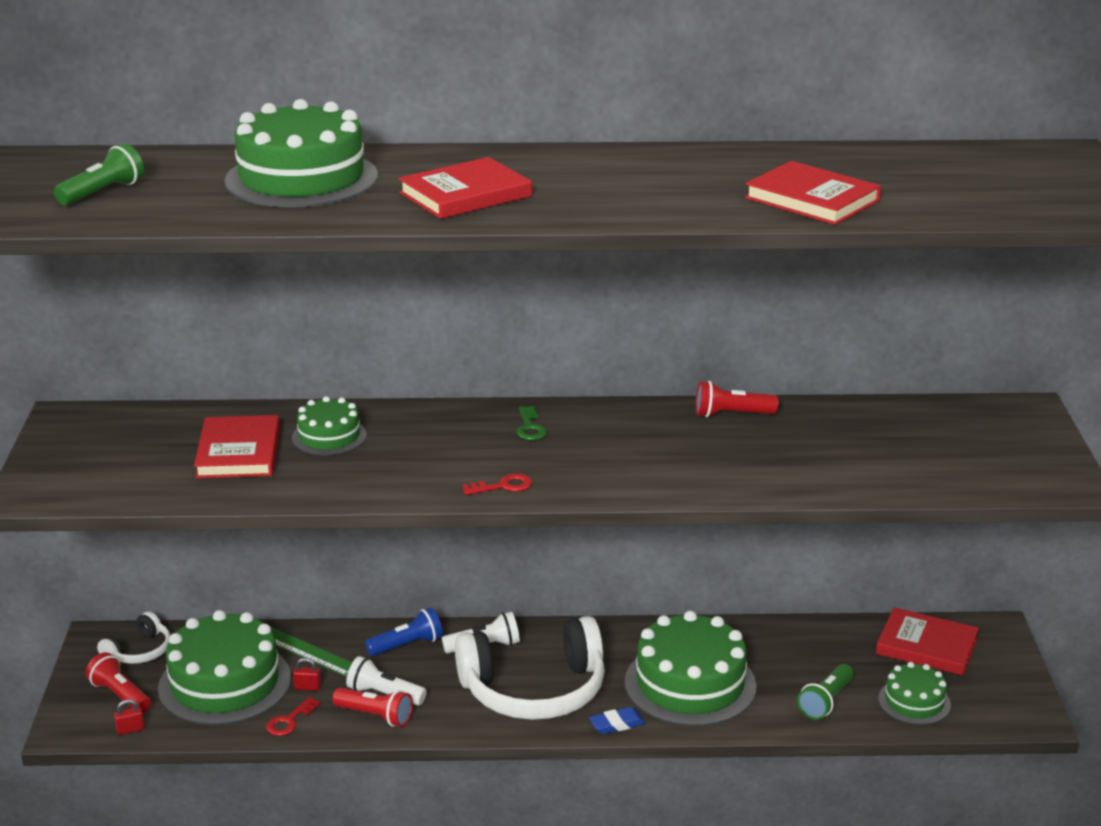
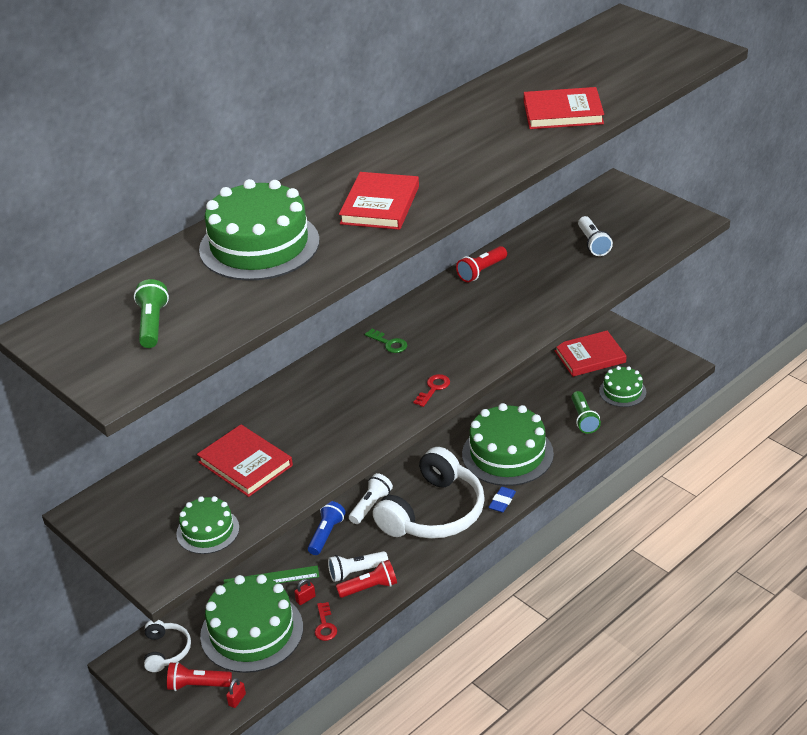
camera: 40 degrees left, 10 degrees up
green cake [292,396,367,455] -> green cake moved to [176,496,239,554]
none -> white flashlight [578,216,613,256]

